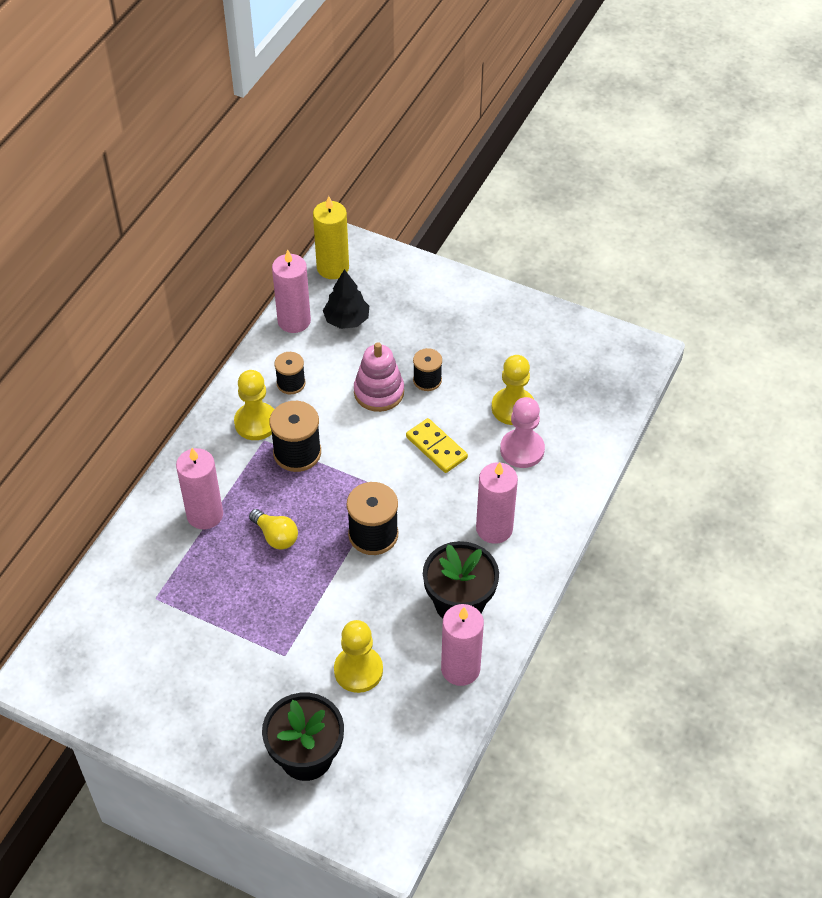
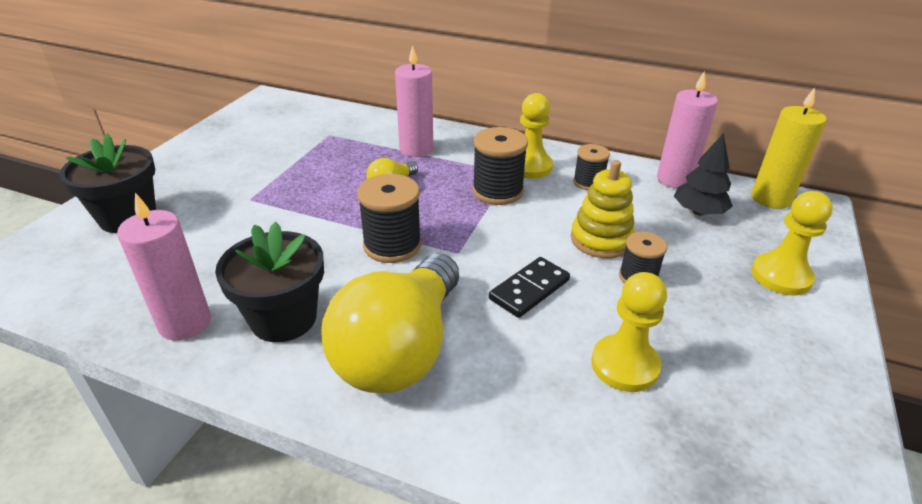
camera: 85 degrees right, 15 degrees down
yellow pawn [334,620,383,693] -> yellow pawn moved to [751,191,833,295]
pink stacking toy [354,342,404,412] -> yellow stacking toy [571,160,635,258]
yellow domino [406,418,468,473] -> black domino [489,257,570,318]
pink candle [476,462,518,544] -> yellow light bulb [321,254,459,393]
pink pawn [500,397,545,468] -> none

